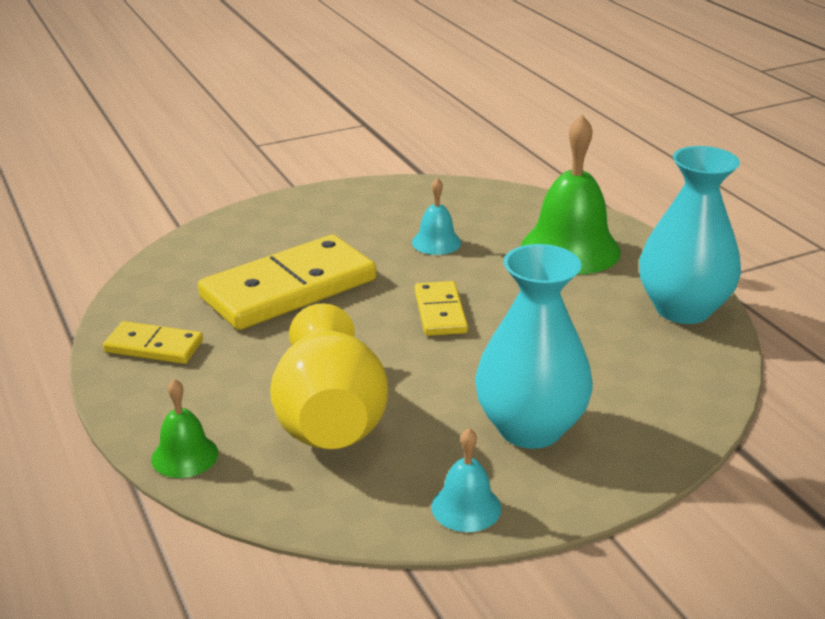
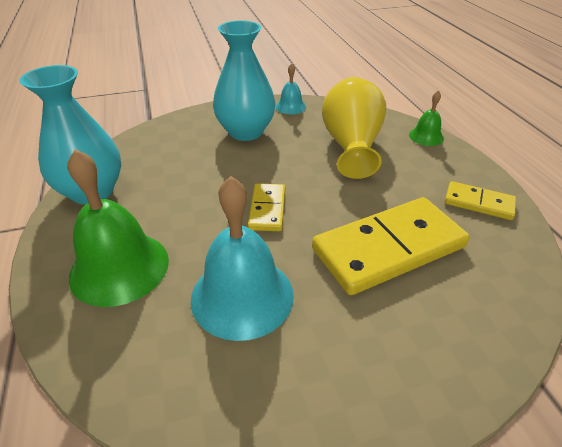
camera: 170 degrees left, 10 degrees up
turquoise bell [412,178,461,255] -> turquoise bell [191,176,294,341], size x1.99

